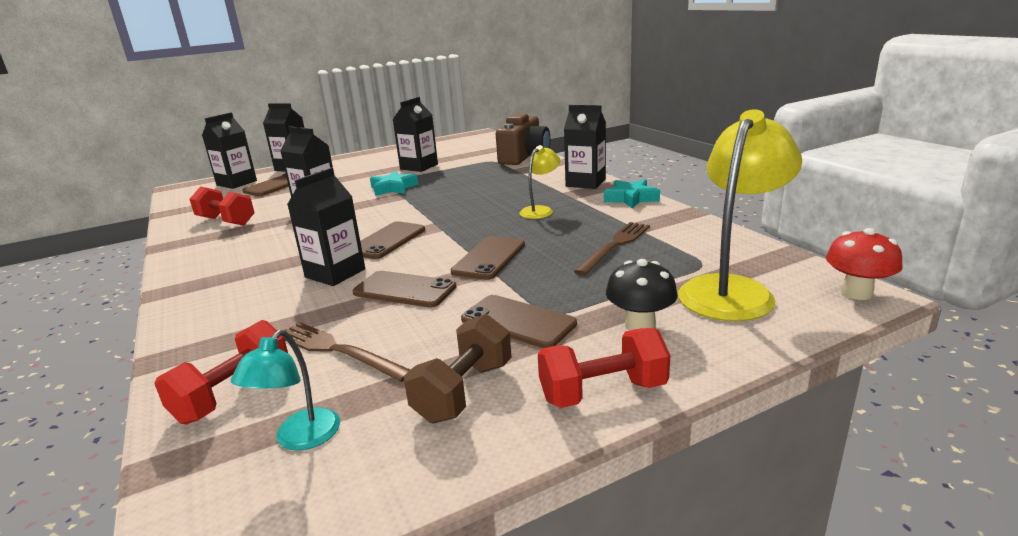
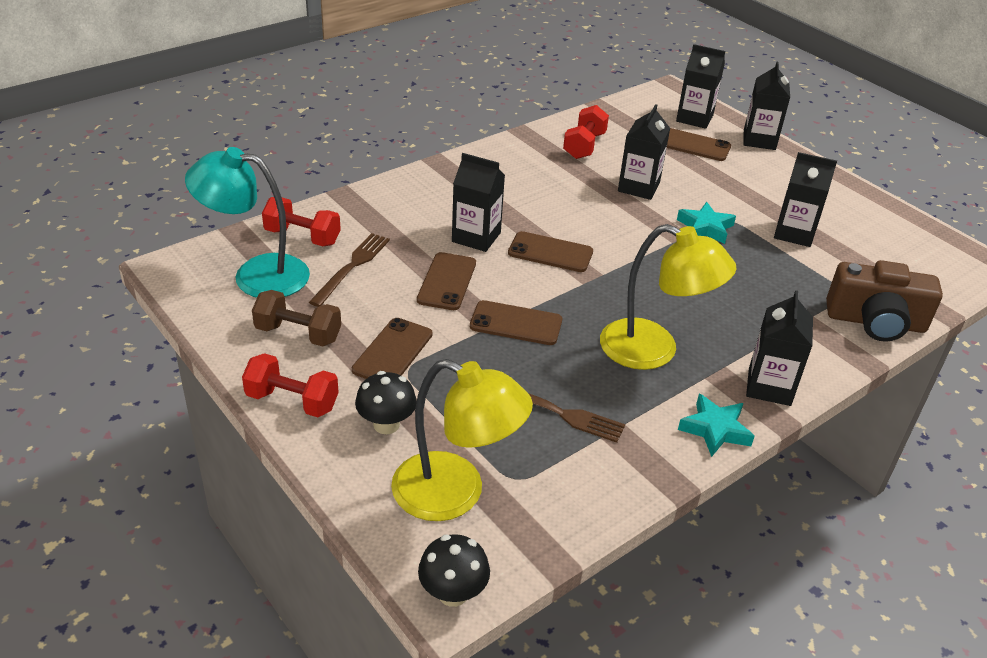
camera: 75 degrees right, 15 degrees up
turquoise lamp [231,330,340,451] -> turquoise lamp [185,147,310,298], size x1.92
yellow lamp [520,145,560,219] -> yellow lamp [600,224,736,370], size x1.92
red dumbbell [538,328,670,408] -> red dumbbell turned 45 degrees counterclockwise [242,353,339,417]
red mushroom [826,228,903,300] -> black mushroom [418,534,490,607]

